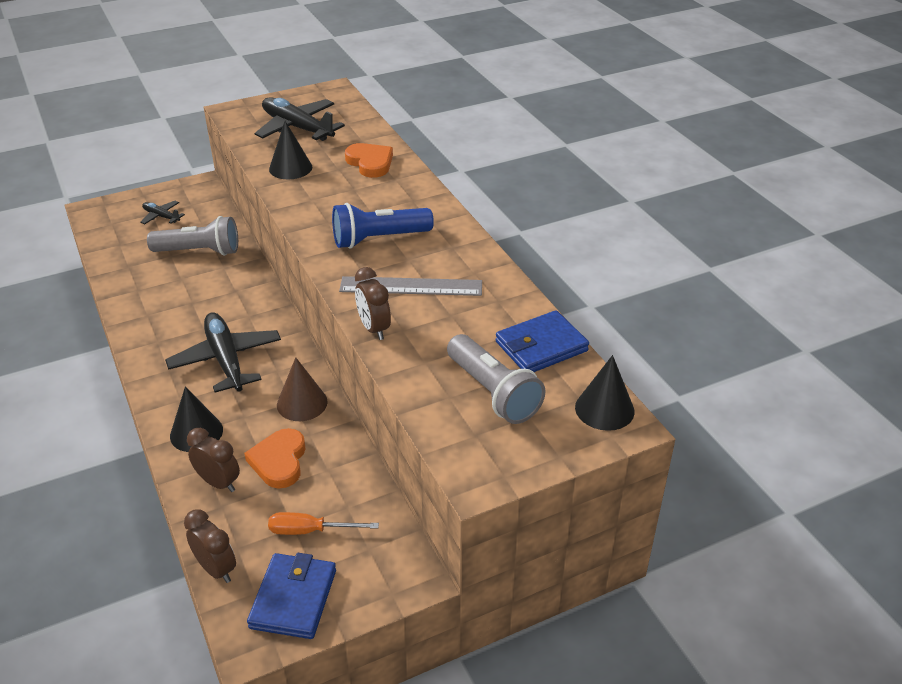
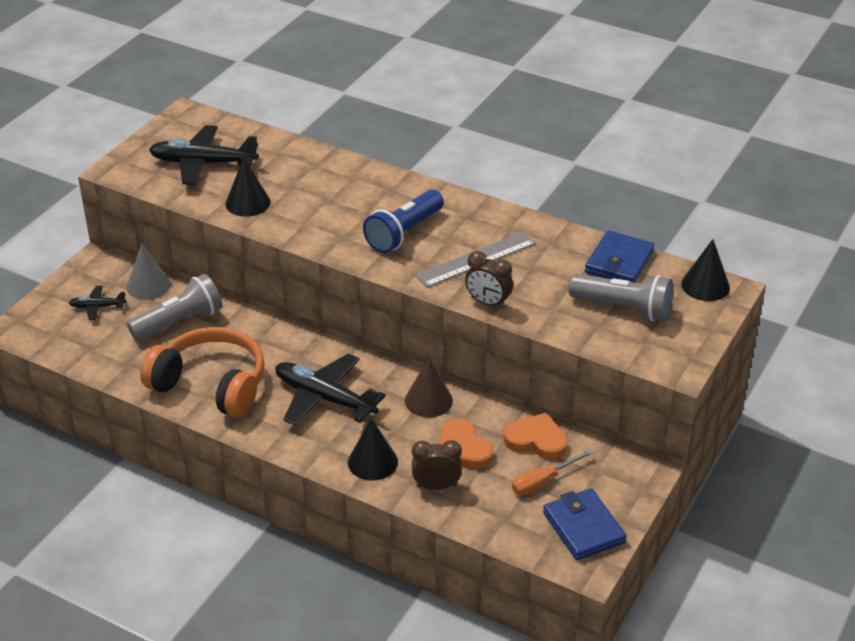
camera: 35 degrees left, 0 degrees up
brown clock [184,509,236,583] -> none
orange heart [345,143,393,178] -> orange heart moved to [503,413,568,460]
none -> grey cone [126,244,171,300]
none -> orange headphones [140,327,265,418]

